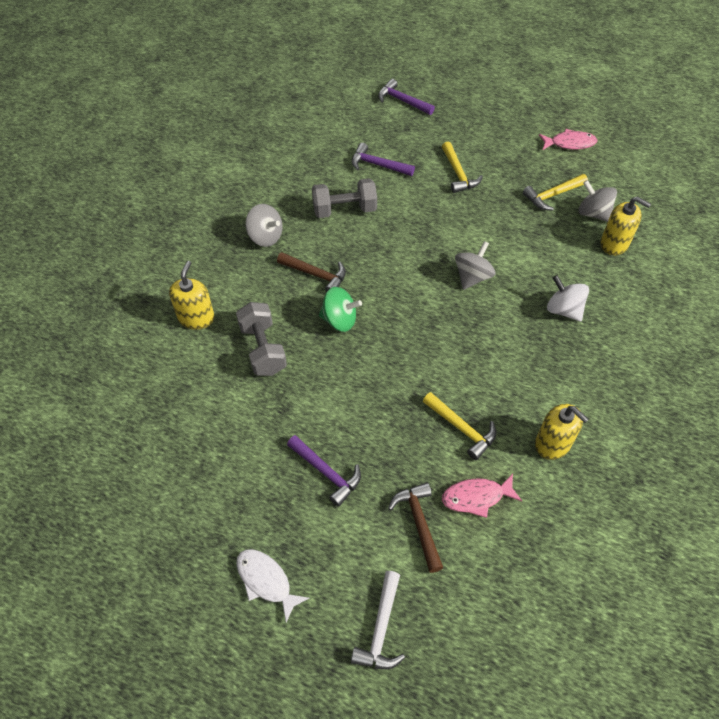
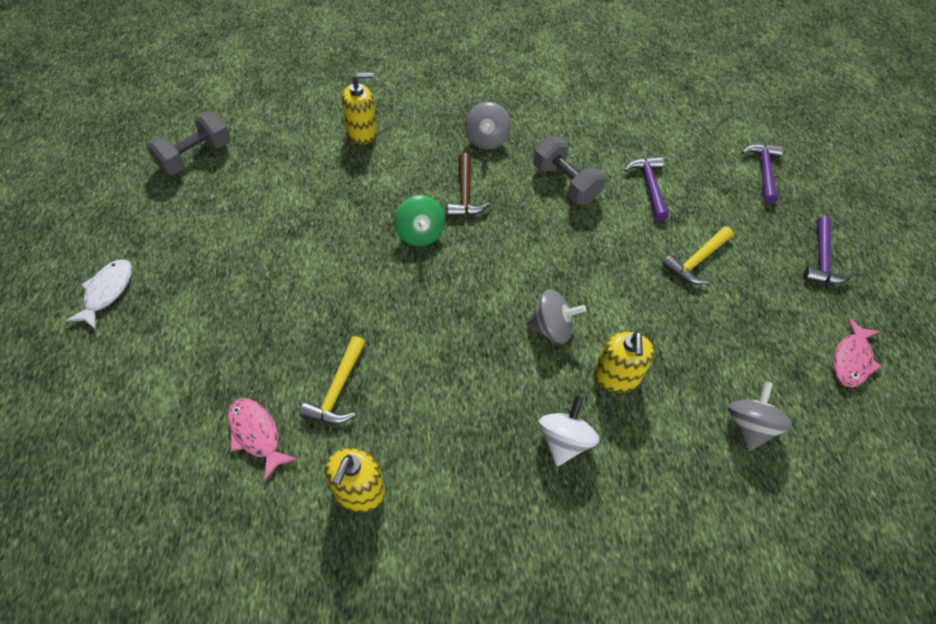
camera: 60 degrees right, 0 degrees up
grey dumbbell [236,302,287,376] -> grey dumbbell moved to [146,111,230,175]
purple hammer [287,435,361,507] -> purple hammer moved to [803,216,852,284]
white hammer [351,571,405,669] -> none
brown hammer [388,482,443,573] -> none
yellow hammer [523,174,588,210] -> none
pink fish [539,129,597,150] -> pink fish turned 60 degrees clockwise [833,317,881,388]
yellow soap dispenser [601,197,651,255] -> yellow soap dispenser moved to [594,331,655,392]

